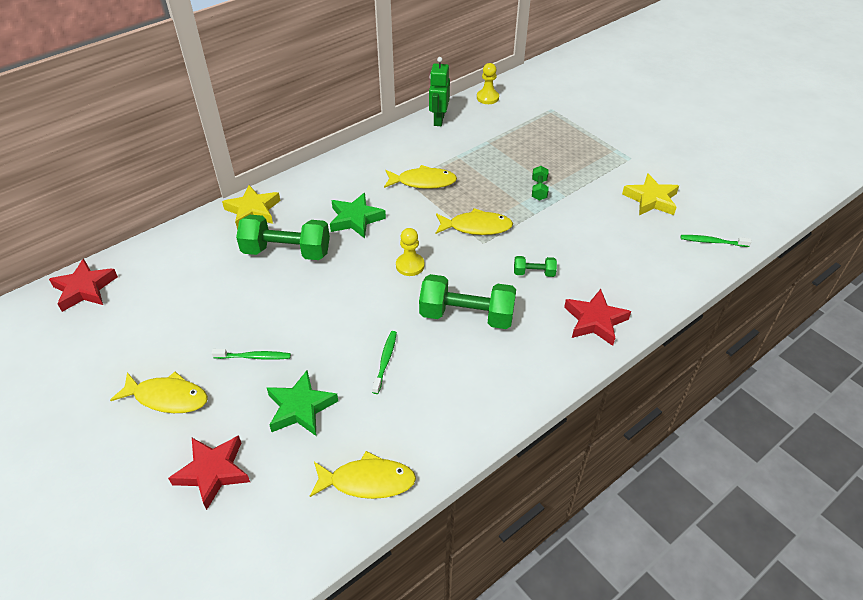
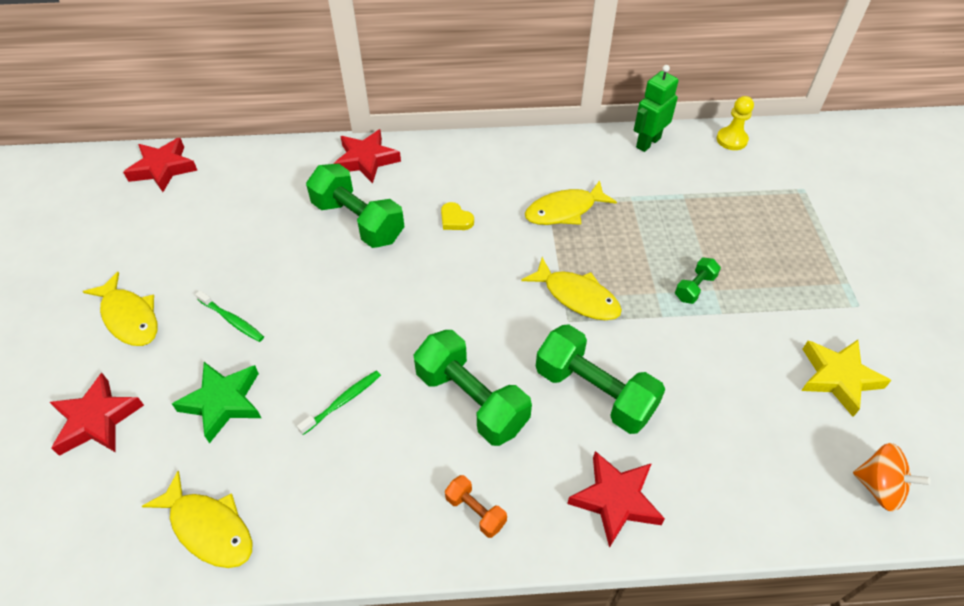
camera: 35 degrees right, 5 degrees up
yellow star [222,185,280,230] -> red star [334,129,401,183]
green star [330,193,386,238] -> yellow heart [441,202,474,230]
yellow fish [384,165,457,189] -> yellow fish turned 120 degrees clockwise [525,180,617,225]
yellow pawn [396,228,425,276] -> none
green dumbbell [514,256,557,277] -> green dumbbell [536,324,665,434], size x2.11
green toothbrush [681,235,752,247] -> orange spinning top [853,443,931,512]
none -> orange dumbbell [445,475,507,538]

